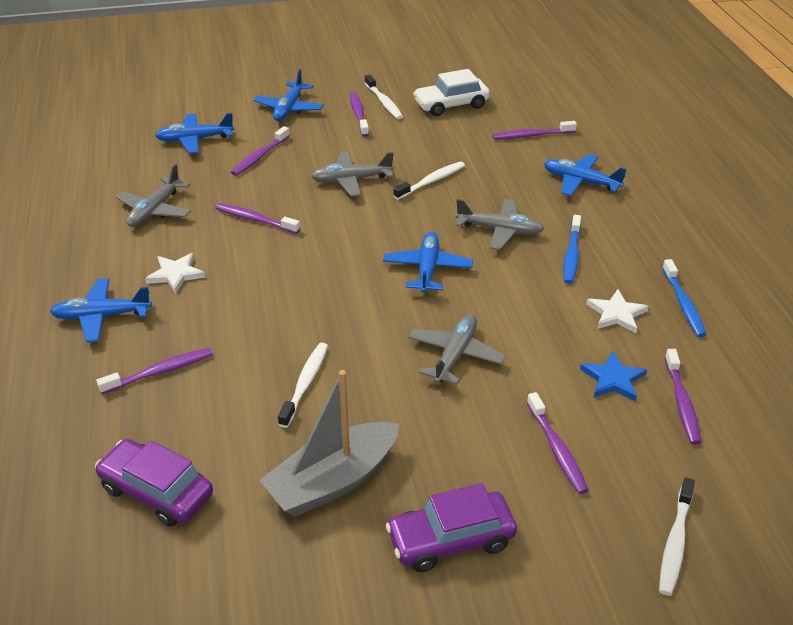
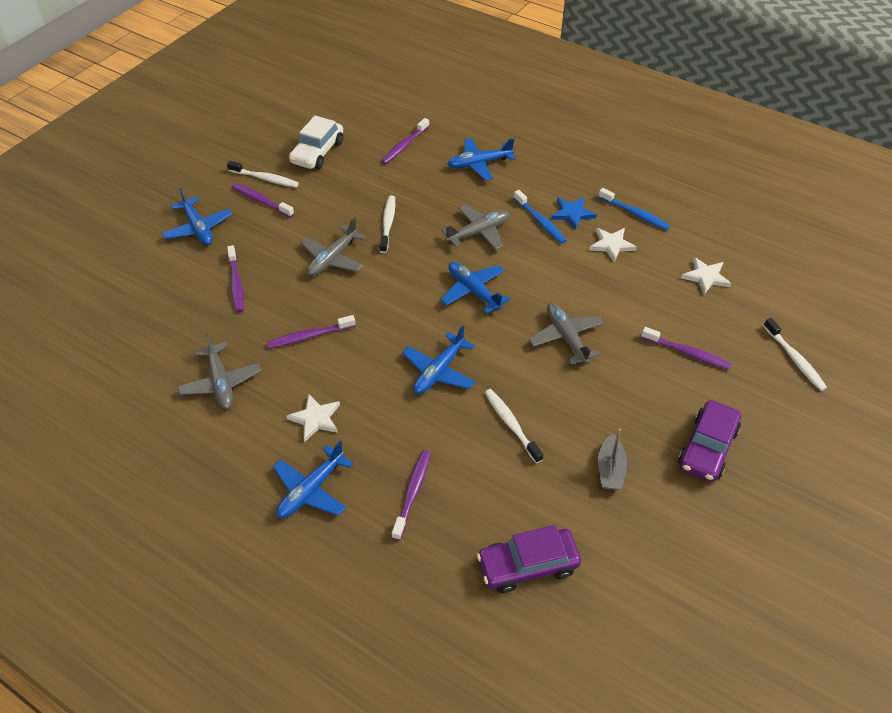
camera: 45 degrees left, 10 degrees up
blue plane [155,113,235,154] -> blue plane moved to [402,326,475,394]
grey boat [259,370,400,517] -> grey boat [598,428,627,490], size x0.54
blue star [580,351,647,401] -> blue star moved to [551,197,597,230]
purple toothbrush [665,349,701,445] -> white star [681,257,731,295]

